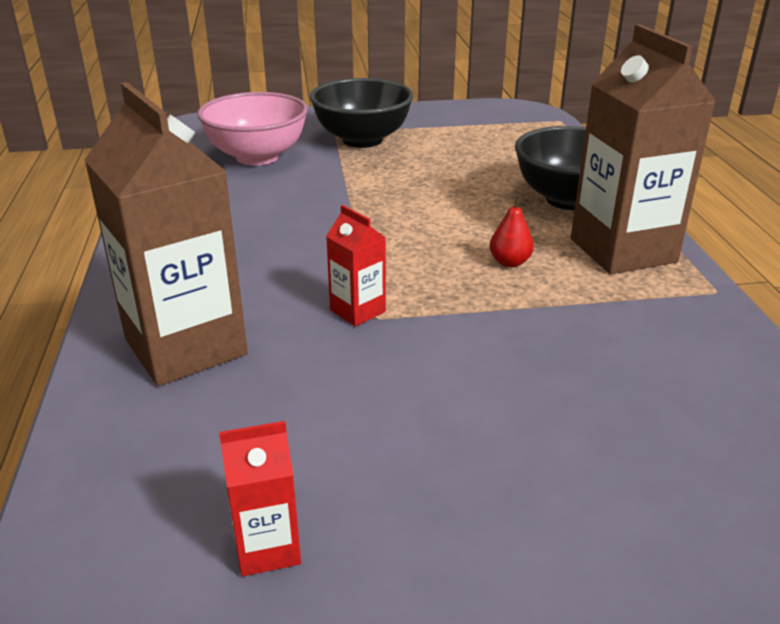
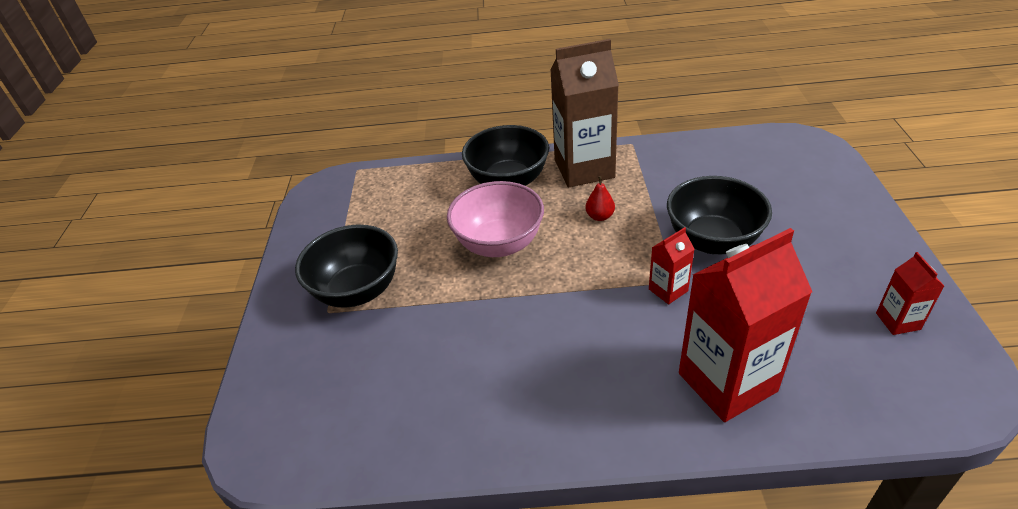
camera: 80 degrees left, 10 degrees up
brown carton [84,82,248,386] -> red carton [679,228,812,422]
pink bowl [197,92,308,166] -> pink bowl moved to [447,181,544,257]
none -> black bowl [667,176,772,254]

